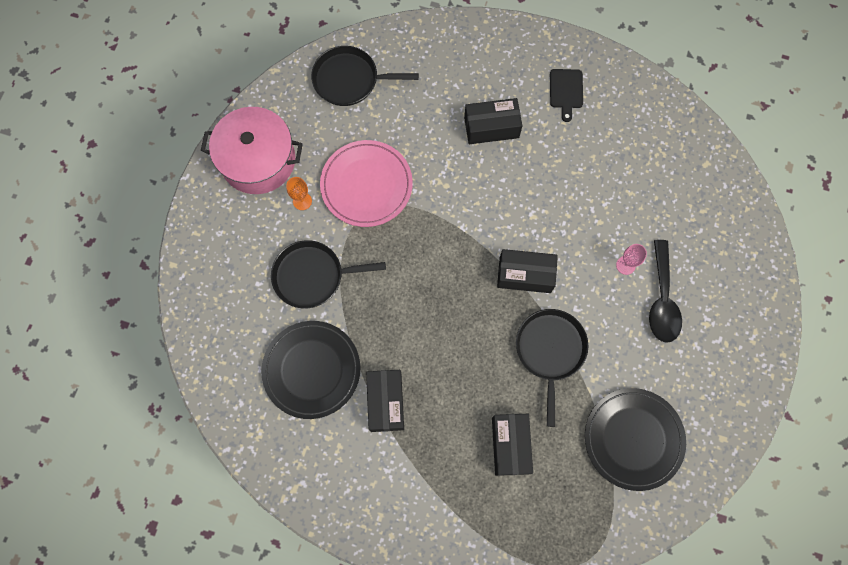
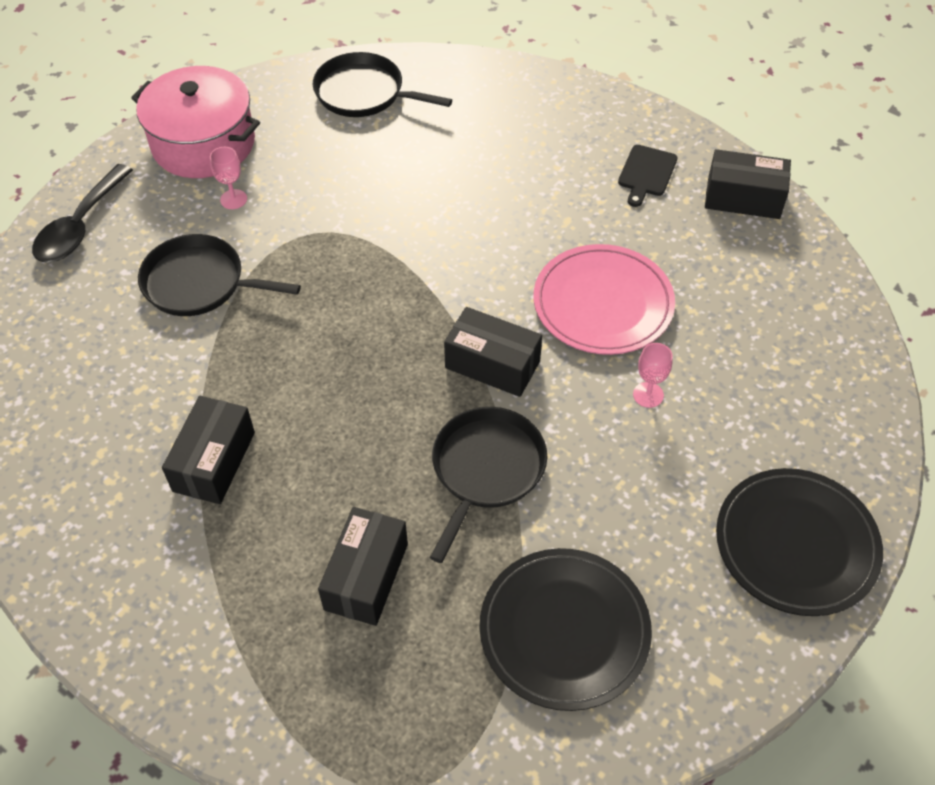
camera: 20 degrees right, 20 degrees down
black plate [261,321,360,419] -> black plate moved to [716,468,883,616]
orange goblet [286,177,312,210] -> pink goblet [210,147,247,209]
pink plate [320,140,413,227] -> pink plate moved to [533,244,675,355]
black box [464,98,522,144] -> black box moved to [705,149,791,219]
black spoon [649,240,682,343] -> black spoon moved to [32,164,133,263]

